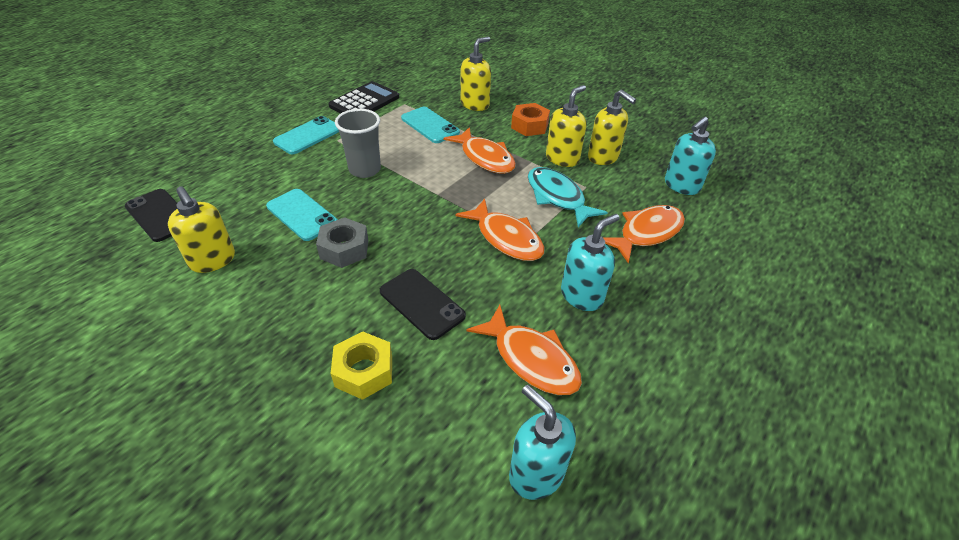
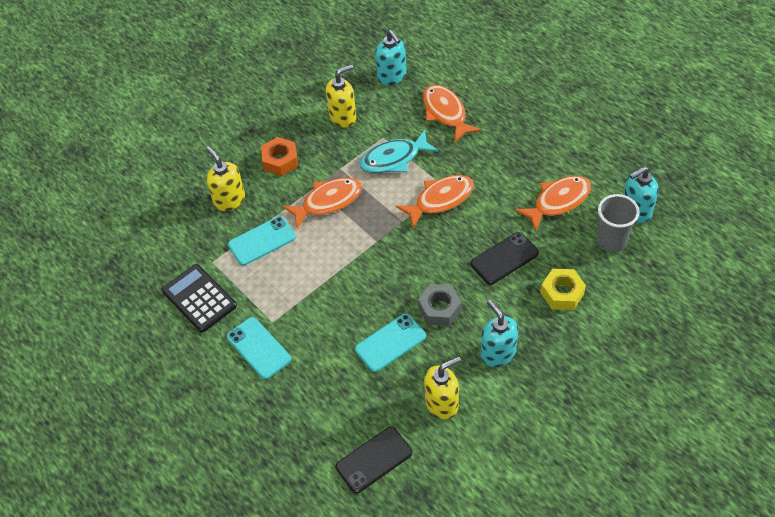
camera: 75 degrees left, 10 degrees up
grey cup [335,109,381,178] -> grey cup moved to [597,194,640,253]
yellow soap dispenser [546,85,587,167] -> none
turquoise soap dispenser [561,214,620,311] -> turquoise soap dispenser moved to [480,300,518,367]

